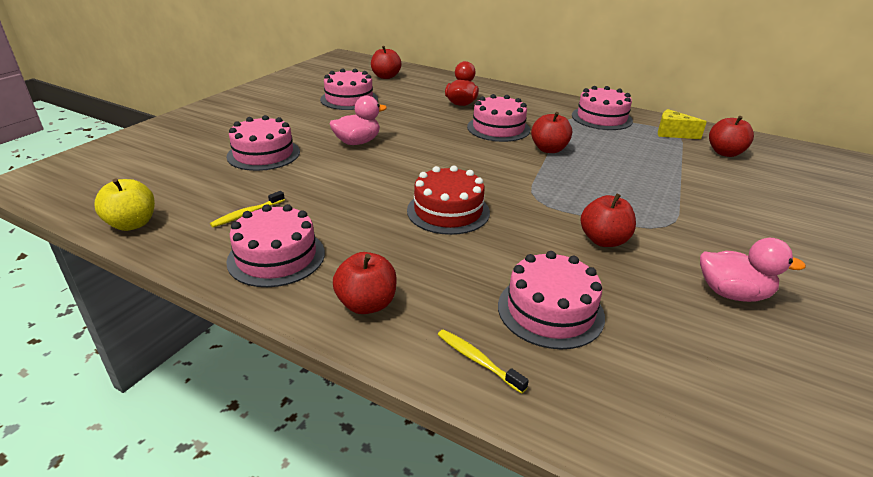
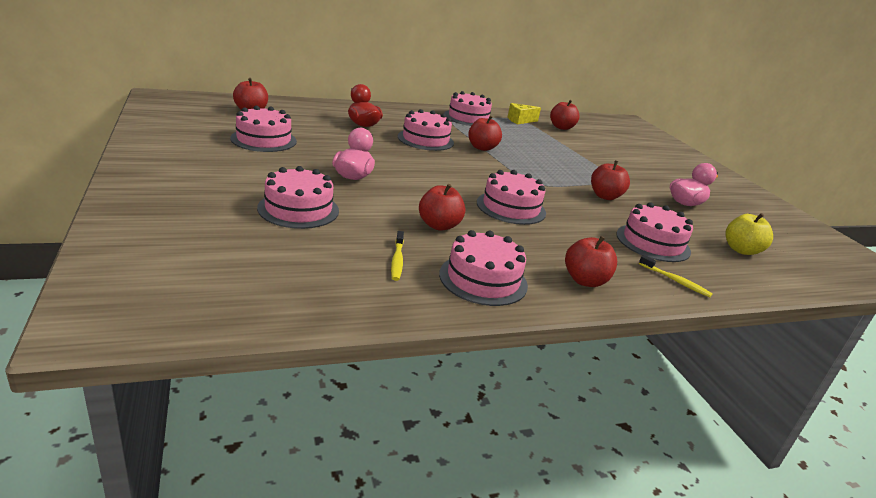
camera: 50 degrees left, 5 degrees down
yellow apple [94,178,155,231] -> yellow apple moved to [725,213,773,255]
red cake [407,166,490,235] -> pink cake [477,170,546,225]
yellow toothbrush [438,329,529,394] -> yellow toothbrush turned 135 degrees counterclockwise [639,255,713,297]
none -> red apple [419,184,465,231]

